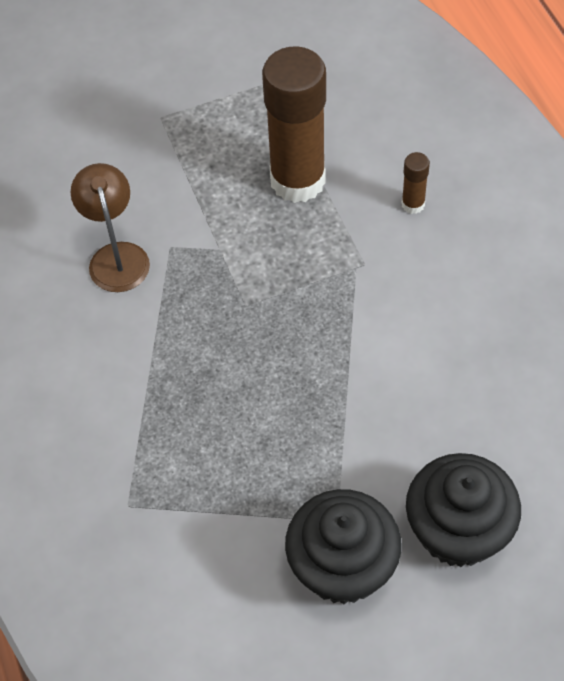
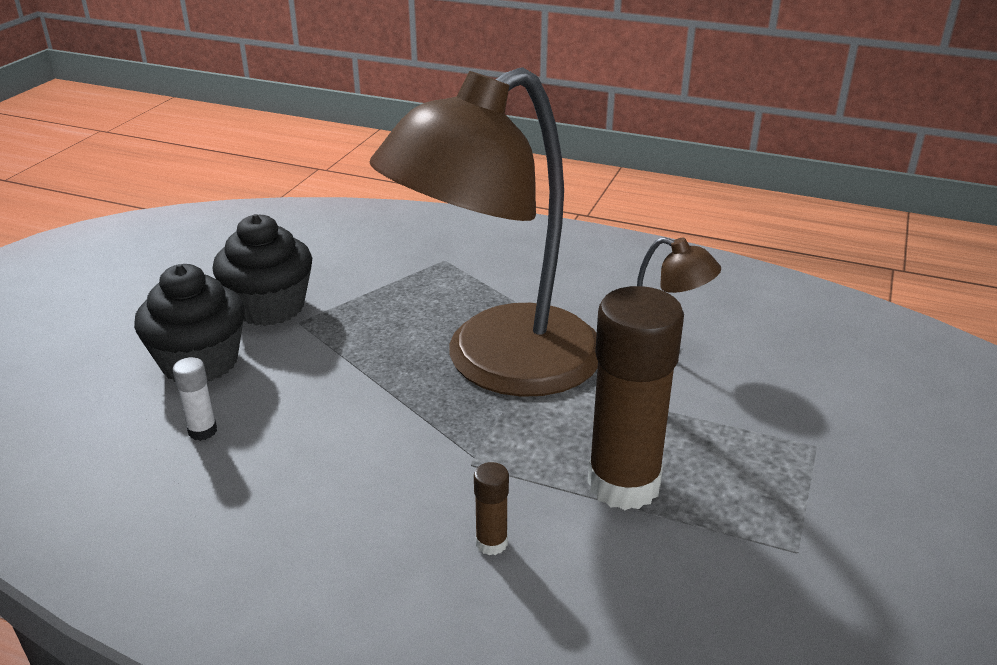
camera: 130 degrees right, 25 degrees down
none -> white glue stick [173,357,217,441]
none -> brown lamp [370,67,598,397]

